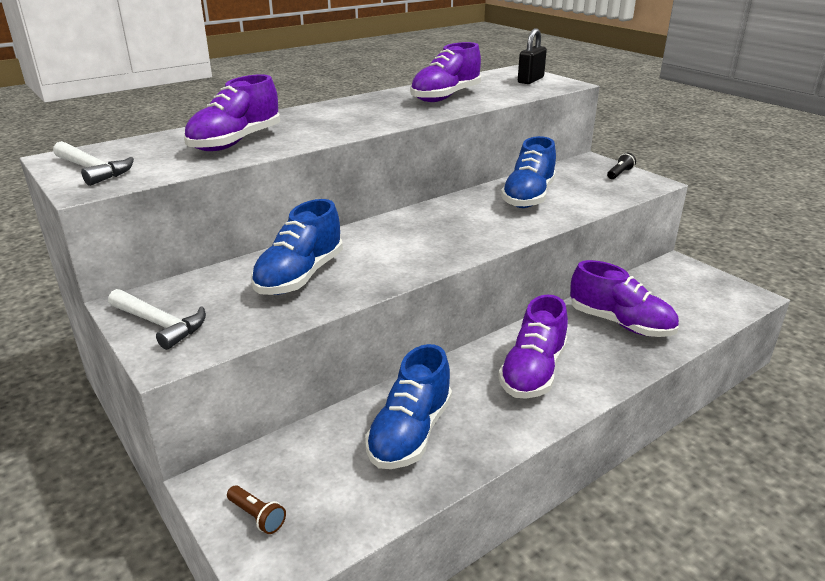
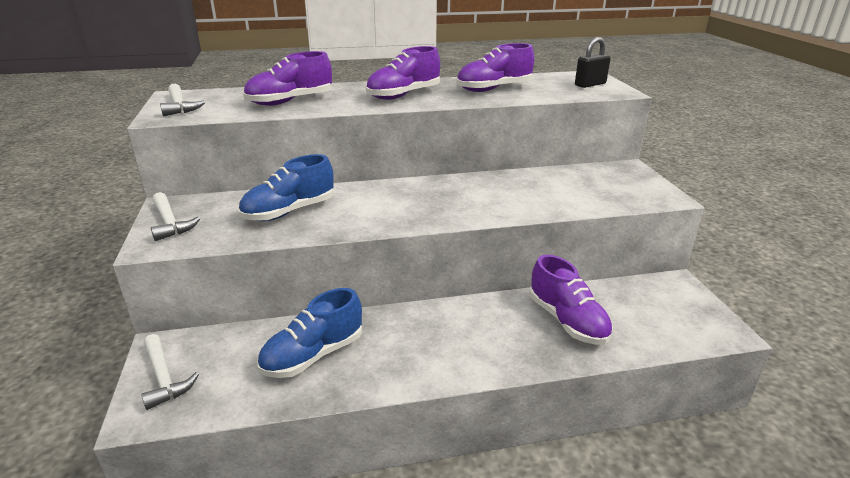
camera: 25 degrees right, 0 degrees up
brown flashlight [227,485,286,534] -> white hammer [141,334,199,410]
purple shoe [498,295,568,399] -> purple shoe moved to [366,46,440,100]
blue shoe [501,136,556,208] -> none
black flashlight [607,153,636,179] -> none

